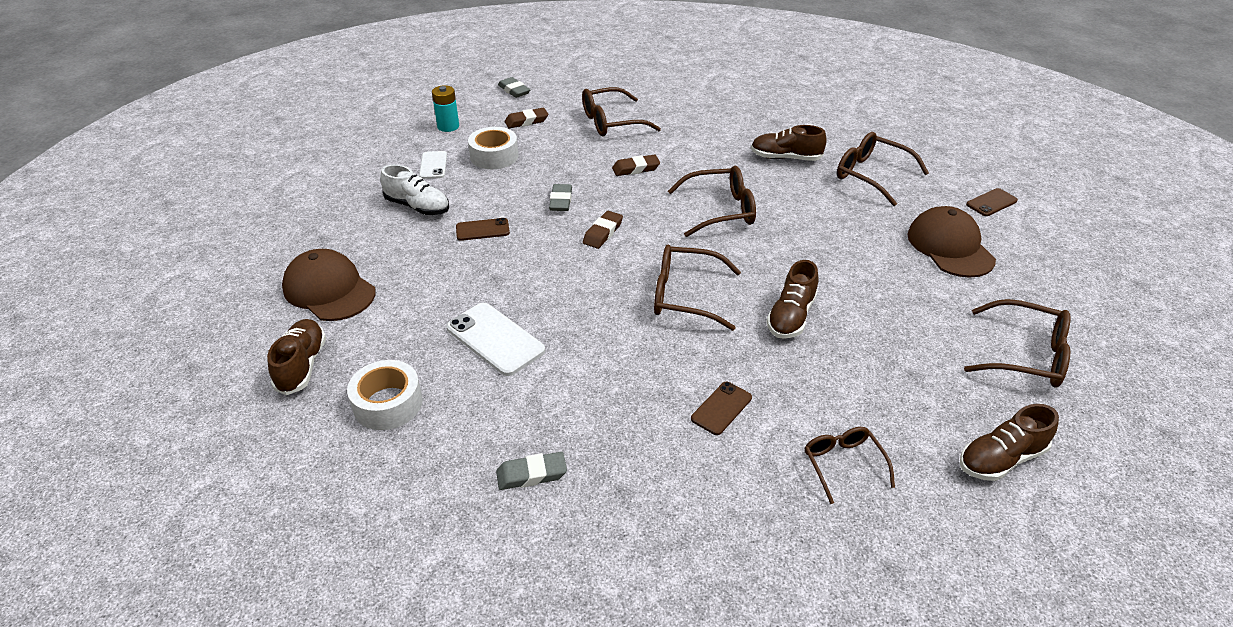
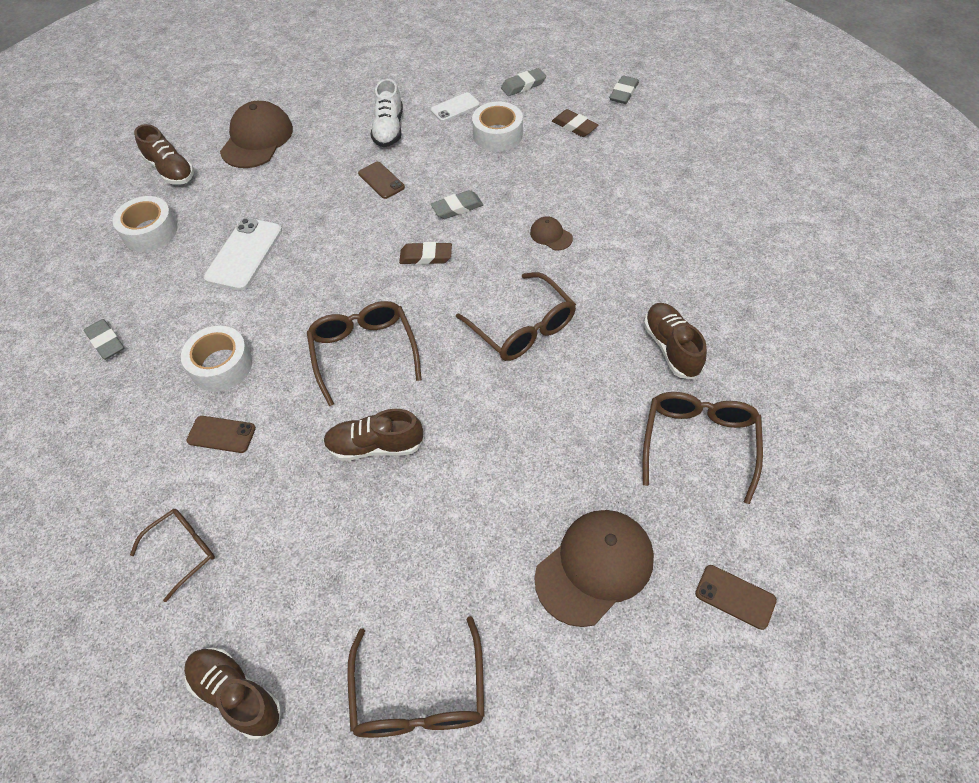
camera: 65 degrees right, 15 degrees up
brown shoe [267,319,326,395] -> brown shoe turned 75 degrees clockwise [134,124,194,185]
turquoise battery [432,85,459,132] -> grey eraser [501,68,546,96]
brown glasses [582,87,661,136] -> none
brown eraser [612,155,660,176] -> brown cap [530,216,573,251]
none -> white tape [181,326,252,391]

